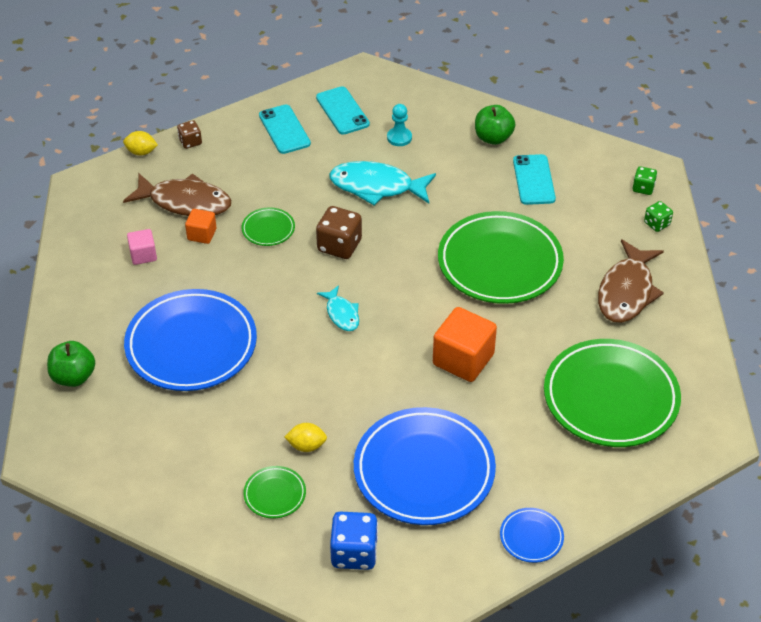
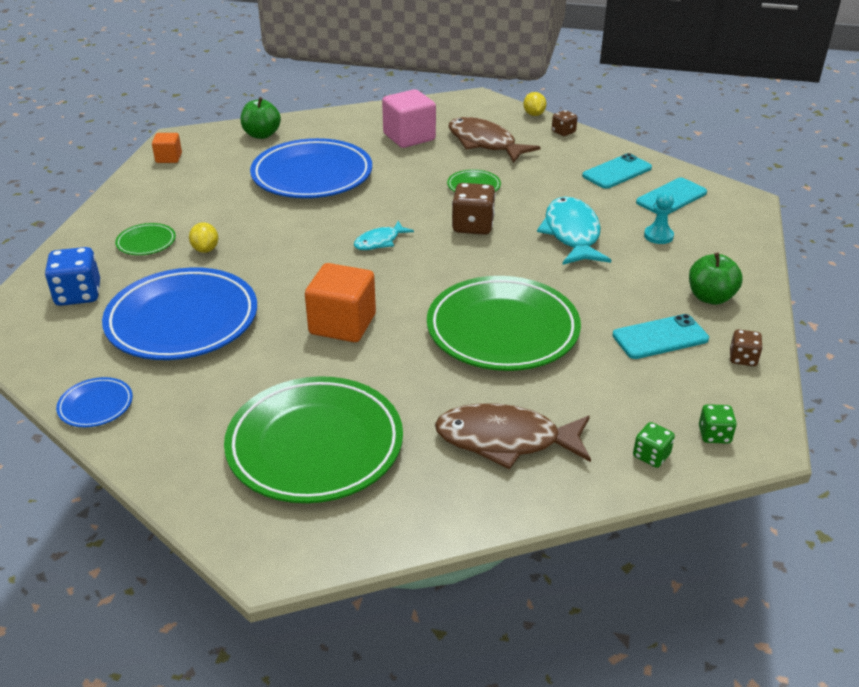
camera: 75 degrees right, 10 degrees down
brown fish [123,173,231,216] -> brown fish turned 135 degrees clockwise [449,117,541,163]
pink cube [127,229,157,265] -> pink cube [382,89,436,148], size x1.83
orange cube [185,209,217,244] -> orange cube moved to [152,133,182,163]
none -> brown dice [730,329,763,366]

